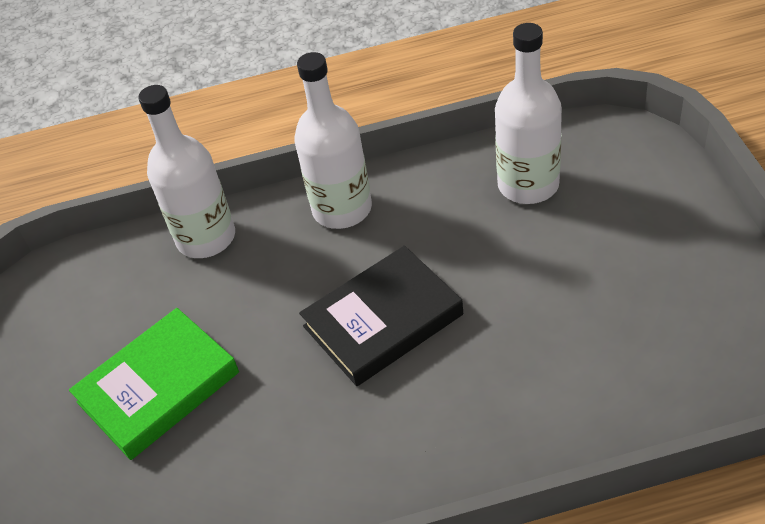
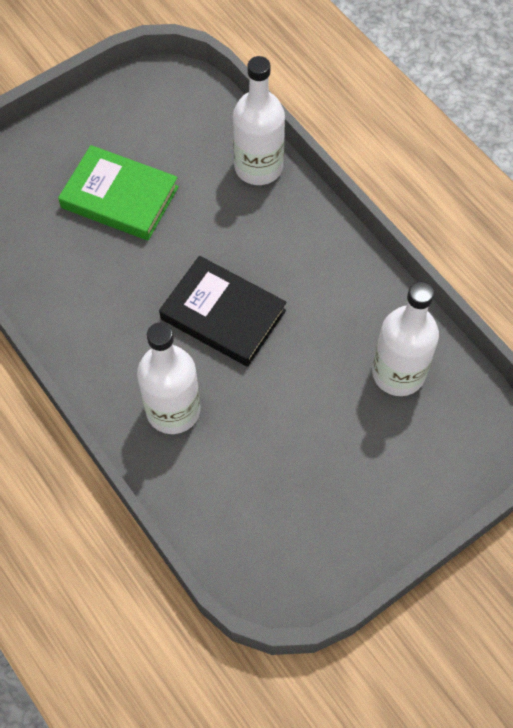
camera: 60 degrees right, 15 degrees up
white bottle [294,52,372,229] -> white bottle moved to [137,323,200,434]

